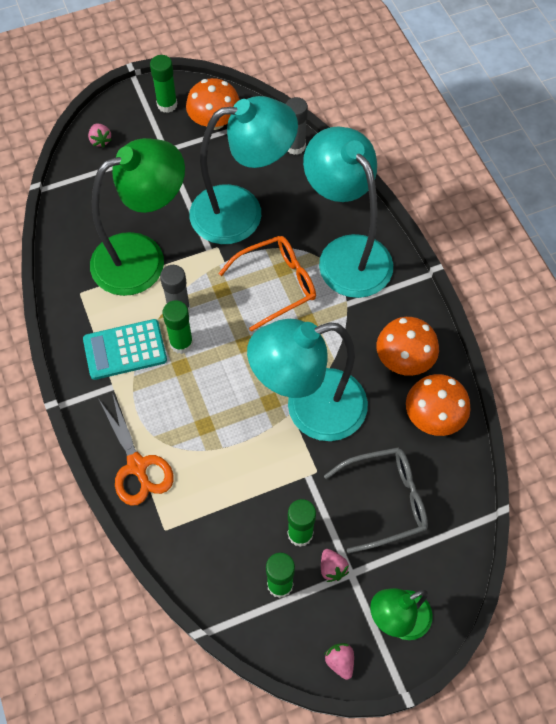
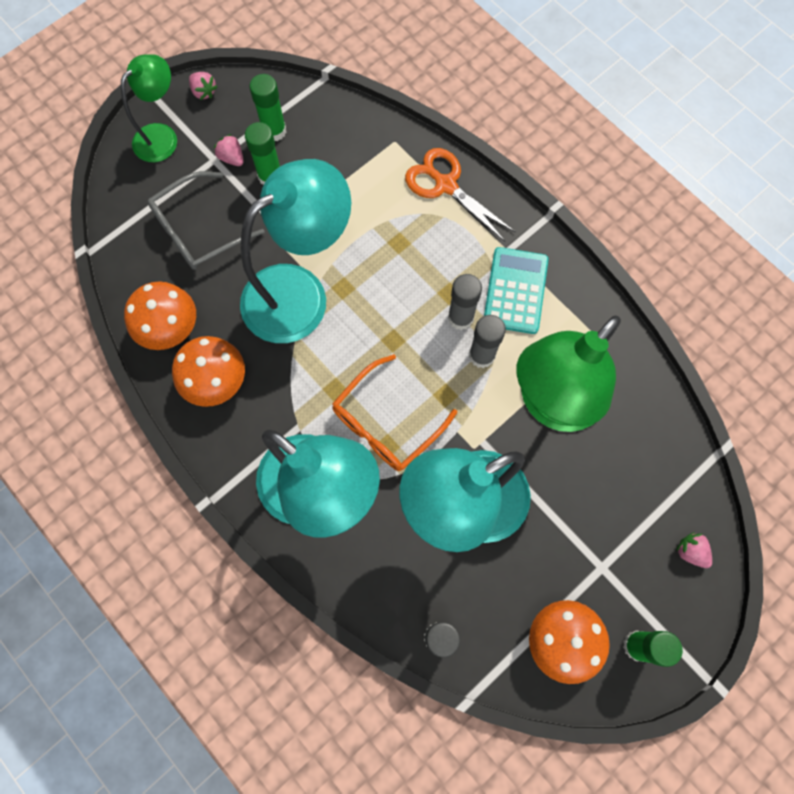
camera: 160 degrees right, 10 degrees up
turquoise calculator [83,319,167,380] -> turquoise calculator turned 45 degrees counterclockwise [484,247,549,334]
green glue stick [163,300,193,354] -> grey glue stick [448,274,482,330]

